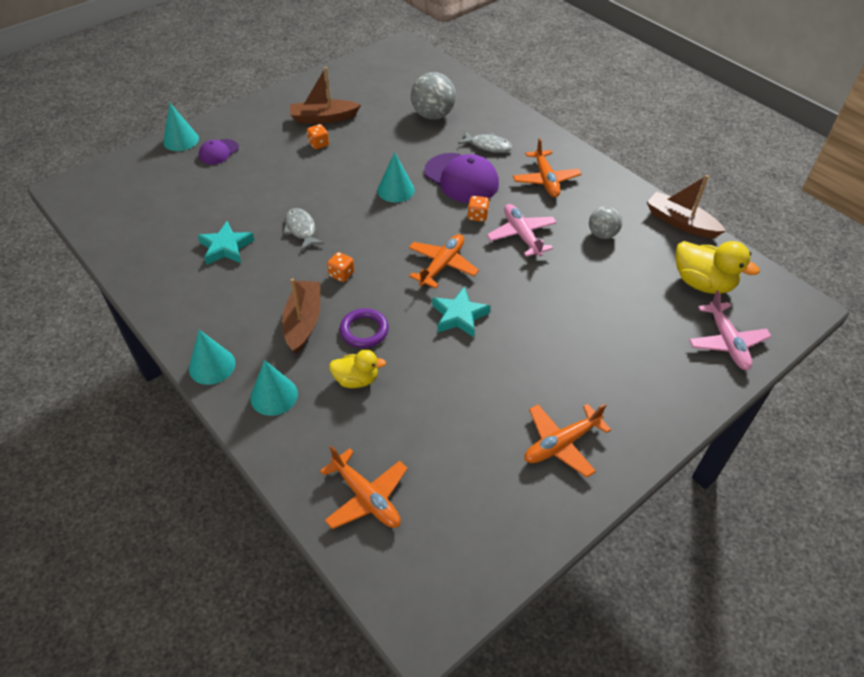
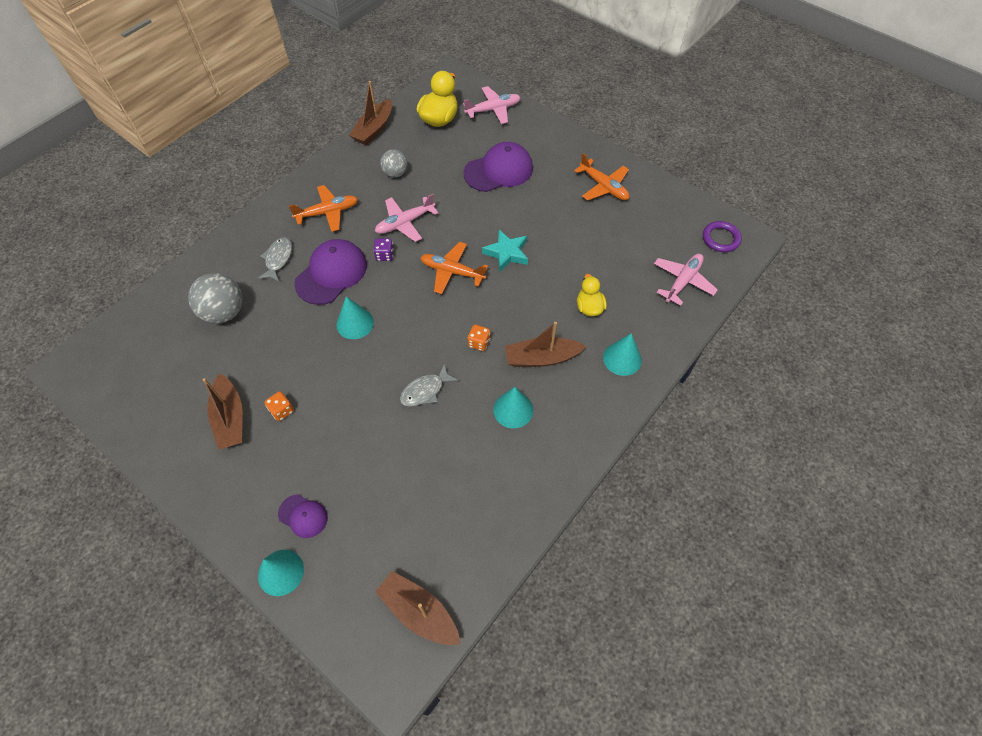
camera: 100 degrees left, 10 degrees up
turquoise cone [189,330,235,385] -> turquoise cone moved to [493,387,533,428]
turquoise star [198,221,255,265] -> none
orange plane [320,446,408,529] -> pink plane [654,254,718,306]
purple ring [340,308,389,348] -> purple ring moved to [703,221,742,252]
orange dice [467,196,489,222] -> purple dice [373,238,394,261]
none -> brown boat [375,571,460,645]
none -> purple cap [464,142,533,192]

